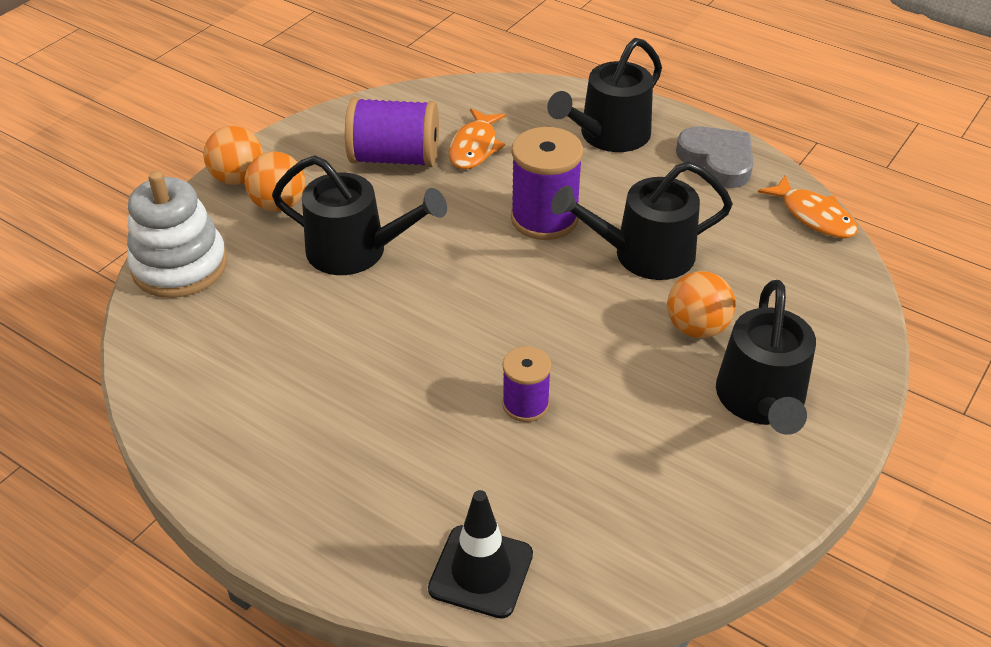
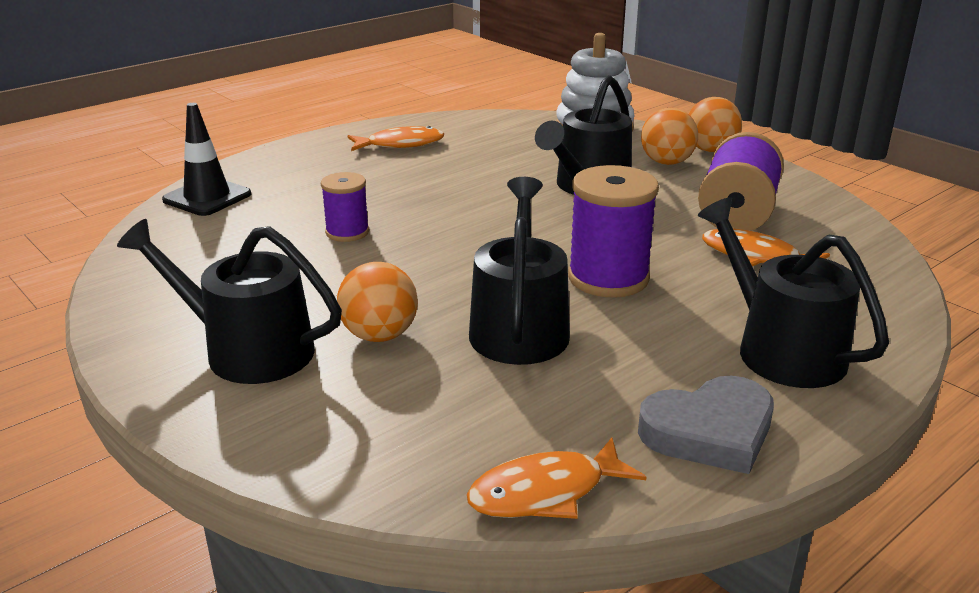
camera: 105 degrees right, 15 degrees down
none -> orange fish [348,126,444,151]

